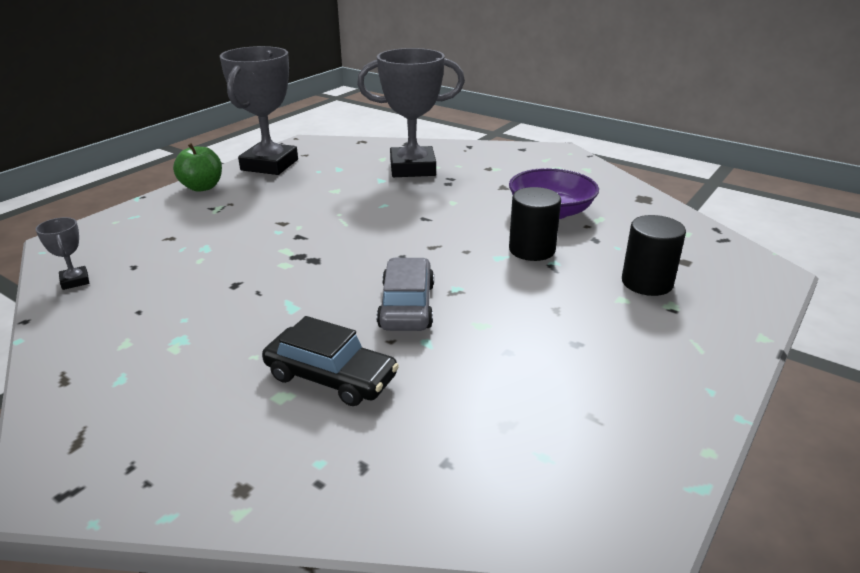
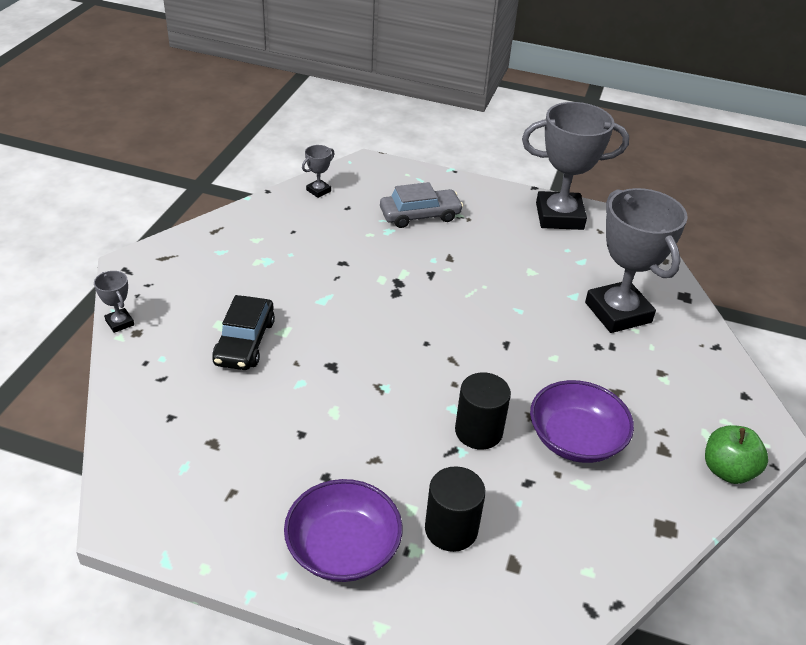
camera: 70 degrees right, 10 degrees up
green apple [173,143,222,192] -> green apple moved to [705,425,768,484]
grey car [377,257,434,331] -> grey car moved to [380,182,463,228]
none -> grey trophy [94,271,134,333]
none -> purple bowl [284,479,403,582]

